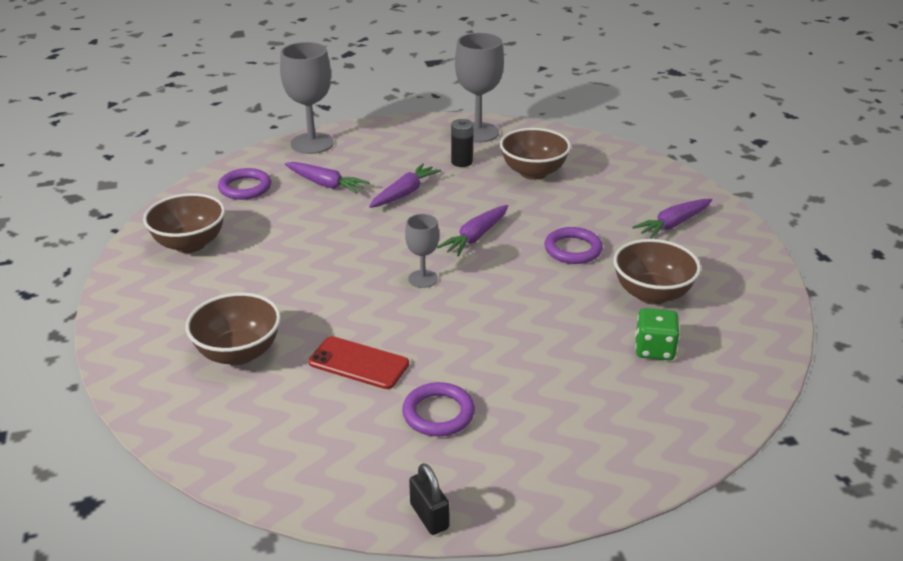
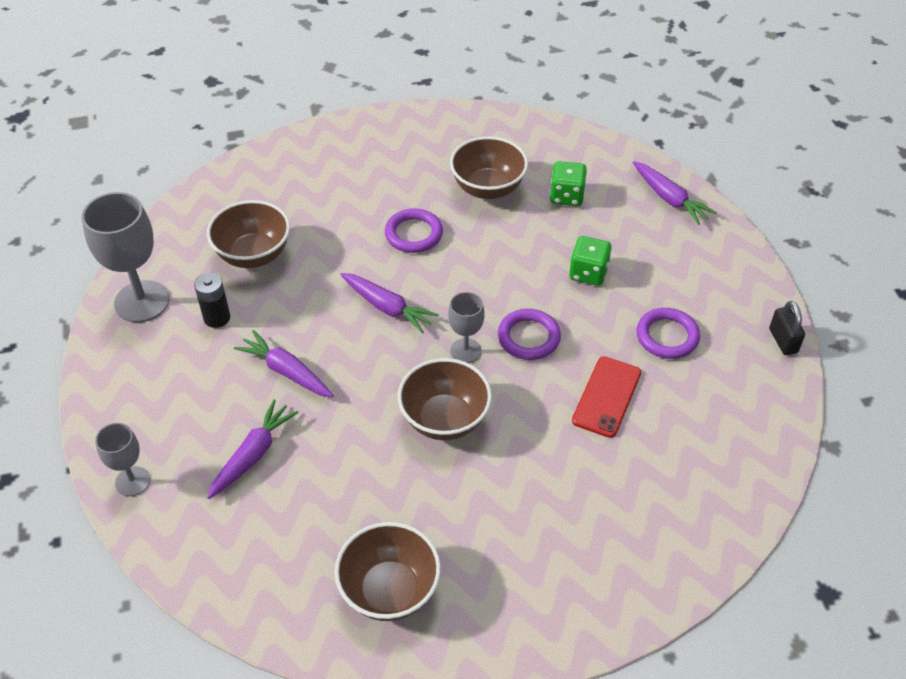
camera: 90 degrees left, 15 degrees up
brown bowl [186,292,281,365] -> brown bowl moved to [398,358,492,440]
purple ring [218,168,271,200] -> purple ring moved to [498,309,561,360]
grey goblet [280,42,334,154] -> grey goblet [95,423,150,496], size x0.56
black padlock [409,463,449,535] -> black padlock turned 75 degrees counterclockwise [769,301,805,355]
purple carrot [632,199,712,239] -> purple carrot moved to [633,161,717,225]
none -> green dice [569,236,612,286]

